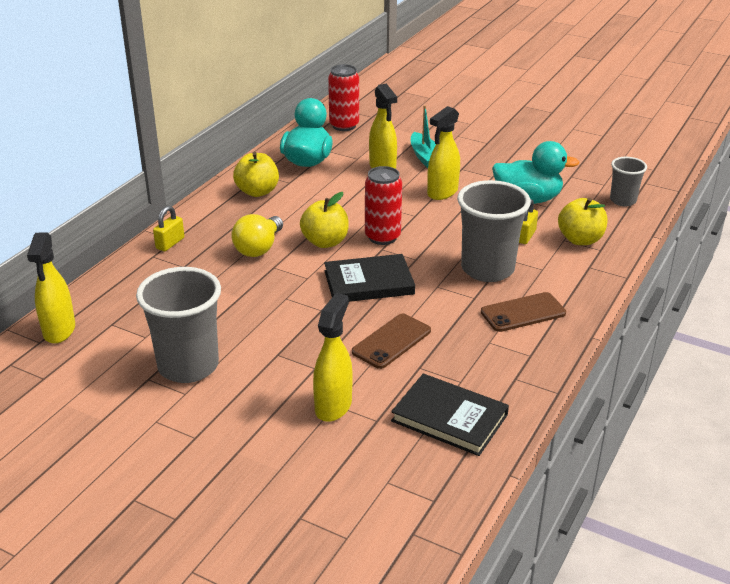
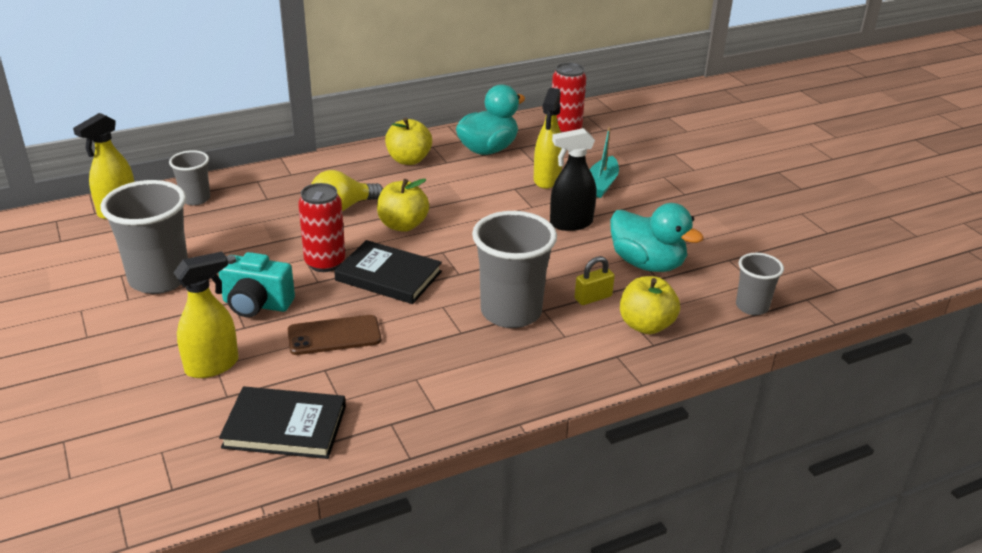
camera: 35 degrees right, 0 degrees up
yellow padlock [153,206,184,251] -> none
red can [365,166,402,245] -> red can moved to [298,183,345,272]
black book [391,374,509,456] -> black book turned 60 degrees counterclockwise [219,386,346,459]
yellow spray bottle [427,106,460,200] -> black spray bottle [550,128,596,231]
brown phone [481,292,566,332] -> none
none -> grey cup [169,150,210,205]
none -> turquoise camera [218,252,295,317]

